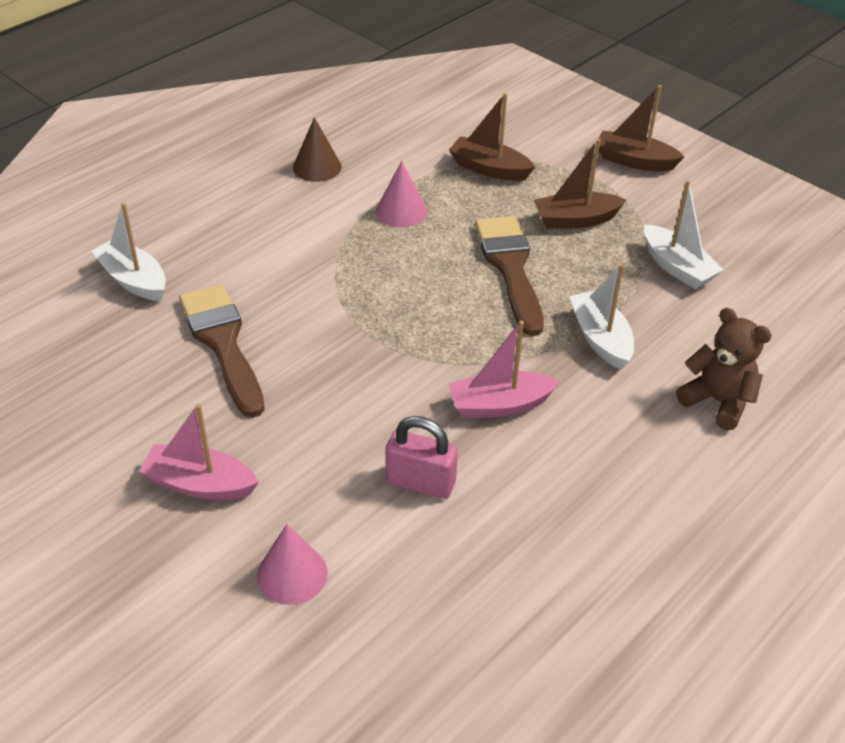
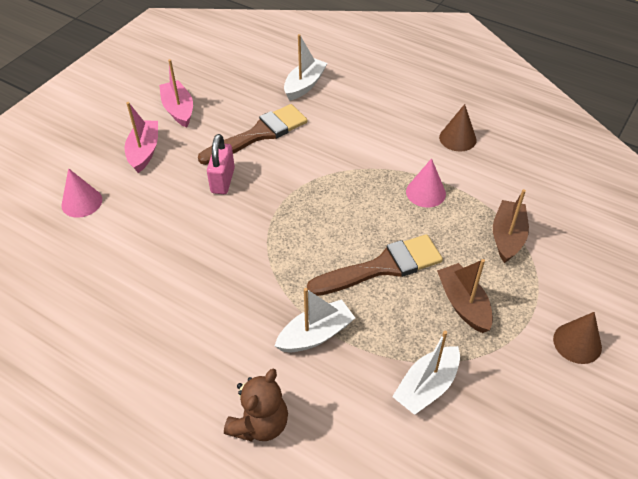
camera: 80 degrees right, 5 degrees up
pink padlock [386,416,458,499] -> pink padlock moved to [207,134,235,194]
pink boat [449,320,560,418] -> pink boat moved to [159,59,193,128]
brown boat [599,85,685,171] -> brown cone [553,312,602,364]

